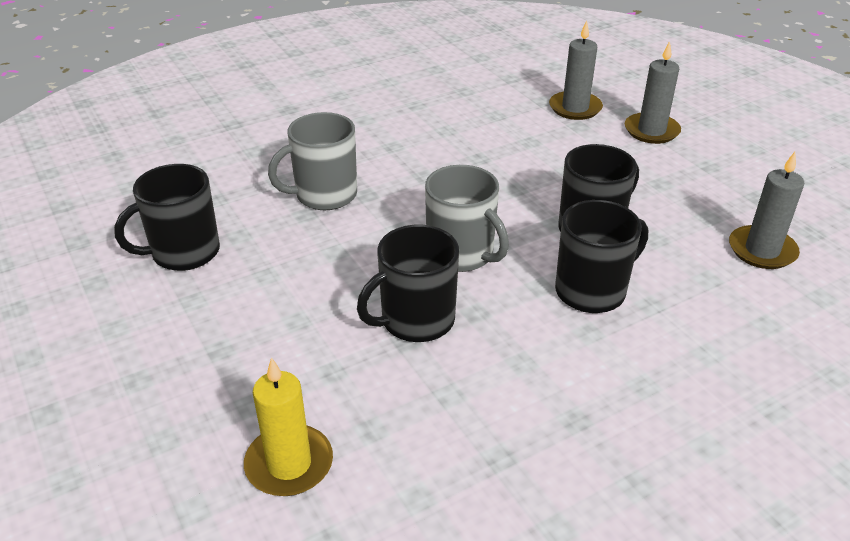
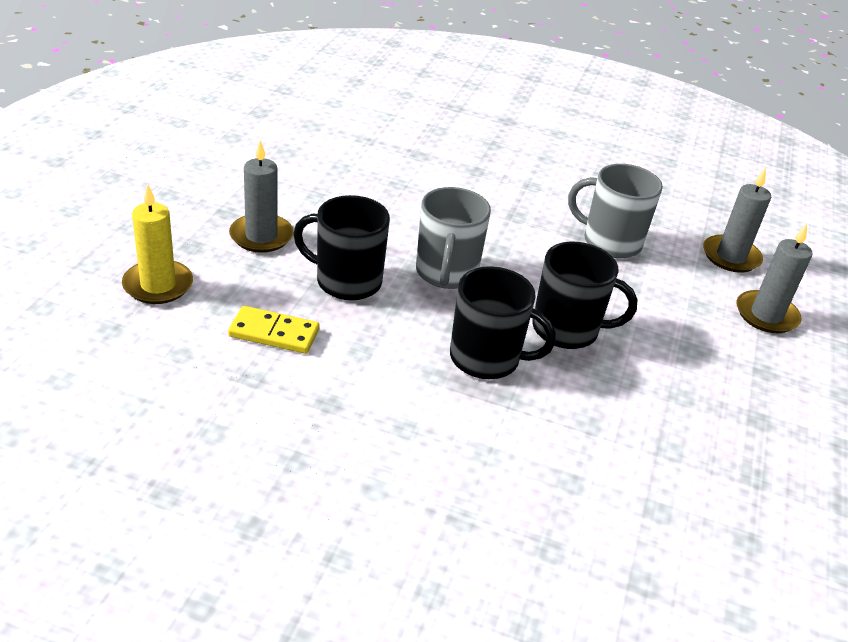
camera: 45 degrees right, 0 degrees up
black mug [114,164,220,271] -> none
grey mug [268,112,357,210] -> grey mug moved to [568,164,663,258]
grey candle [729,152,804,269] -> grey candle moved to [229,140,294,253]
none -> yellow domino [228,306,320,354]

